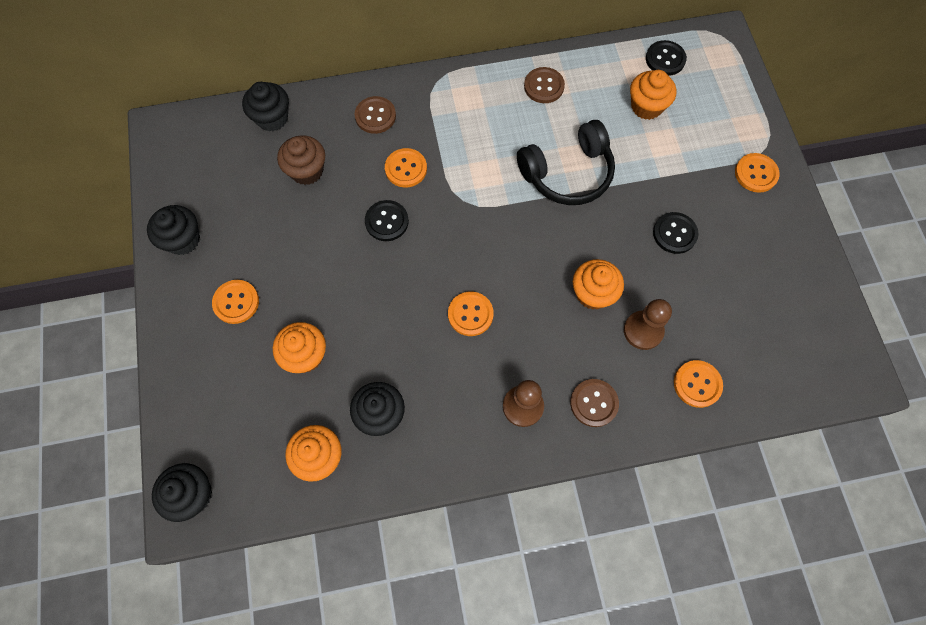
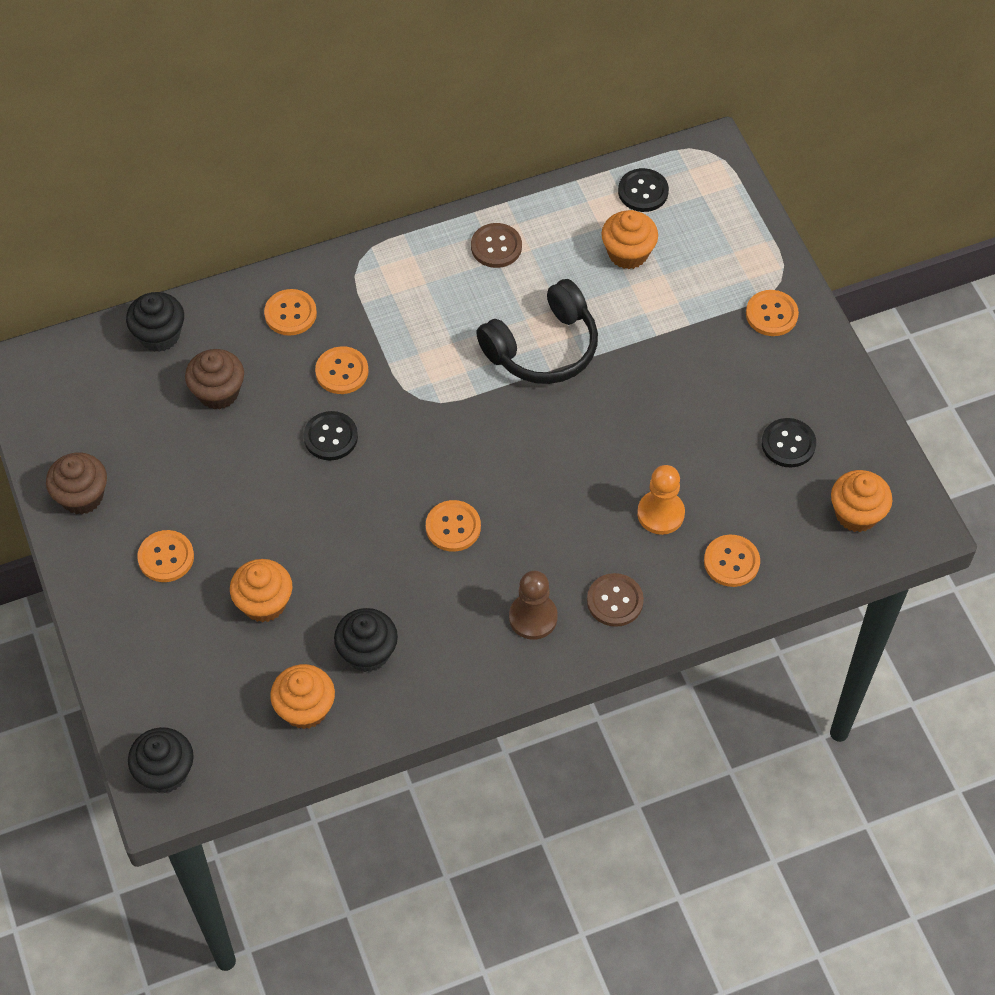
camera: 10 degrees left, 10 degrees down
black cupcake [147,205,200,255] -> brown cupcake [46,453,107,515]
brown button [355,96,396,134] -> orange button [264,289,317,336]
orange cupcake [573,259,624,310] -> orange cupcake moved to [831,470,892,532]
brown pawn [624,299,672,350] -> orange pawn [637,465,685,535]
black button [653,212,699,254] -> black button moved to [762,418,816,468]

